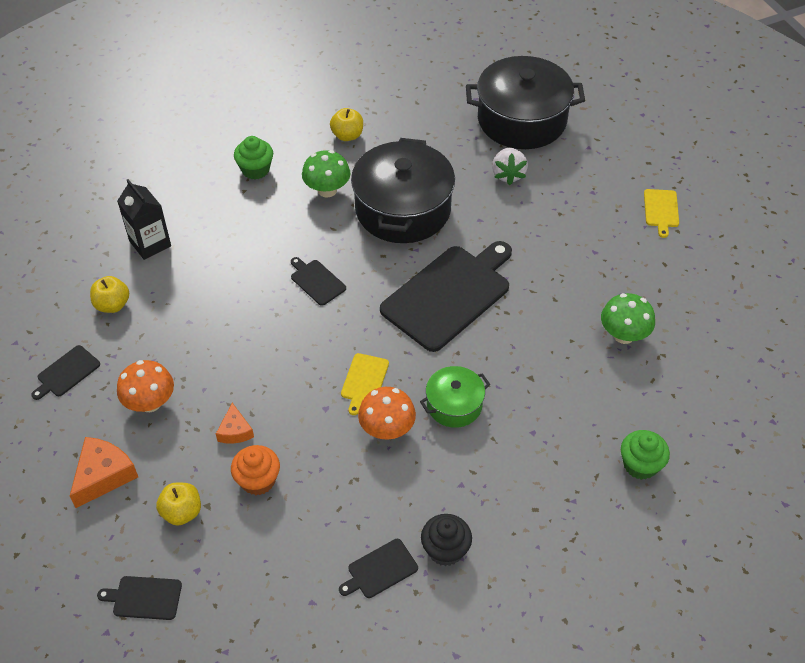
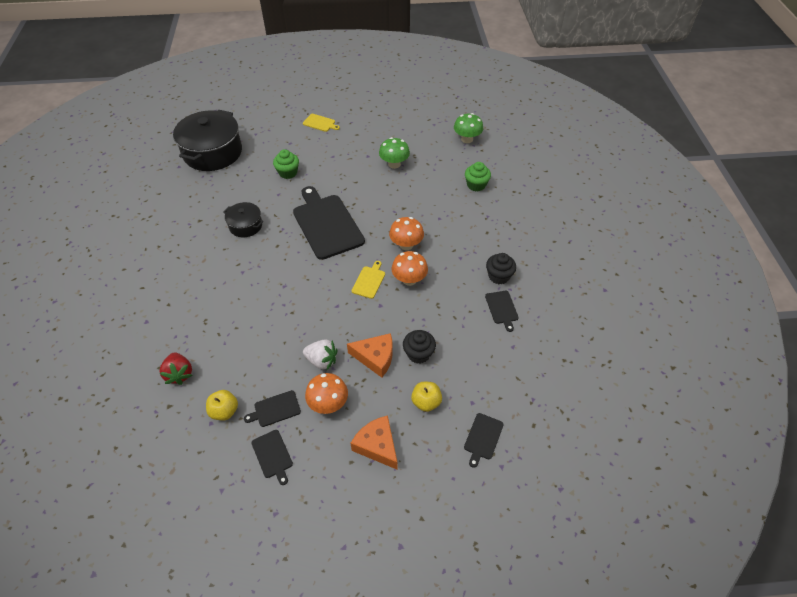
camera: 70 degrees left, 0 degrees up
black carton [117,179,171,260] -> red strawberry [159,352,192,385]
orange cheese [216,403,254,444] -> orange cheese [347,333,392,378], size x1.65
orange cupcake [231,445,280,495] -> black cupcake [403,330,436,364]
green cupcake [234,136,273,179] -> green cupcake moved to [273,149,299,179]
black cutting board [291,257,346,306] -> black cutting board moved to [244,390,301,427]
green mushroom [302,150,350,198] -> green mushroom moved to [454,113,483,143]
yellow apple [330,108,363,141] -> none
yellow cutting board [341,353,389,415] -> yellow cutting board turned 105 degrees counterclockwise [352,261,385,299]
black pot [351,138,455,243] -> black pot [223,202,263,237], size x0.51
green pot [420,366,490,428] -> orange mushroom [389,217,424,250]
white strawberry [492,148,528,185] -> white strawberry moved to [303,339,337,370]

